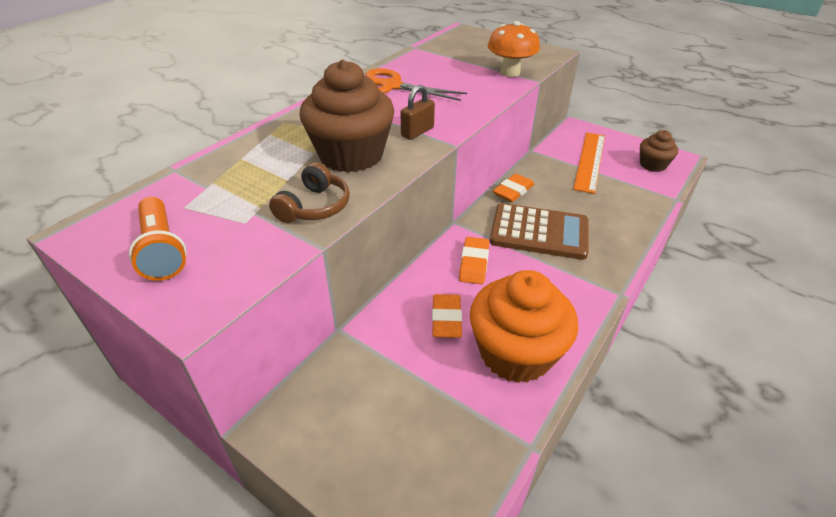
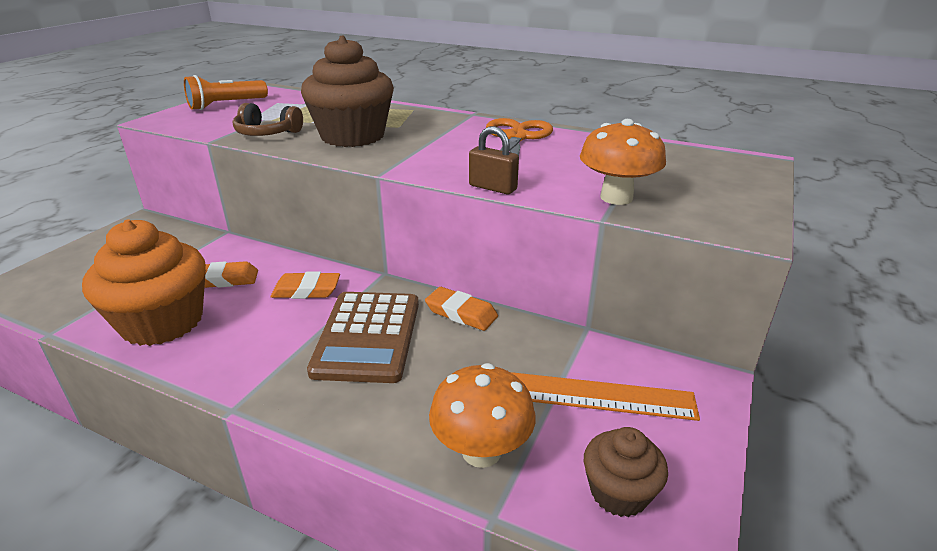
camera: 80 degrees right, 10 degrees down
brown padlock [400,85,435,140] -> brown padlock moved to [469,126,519,194]
none -> orange mushroom [429,363,536,468]

